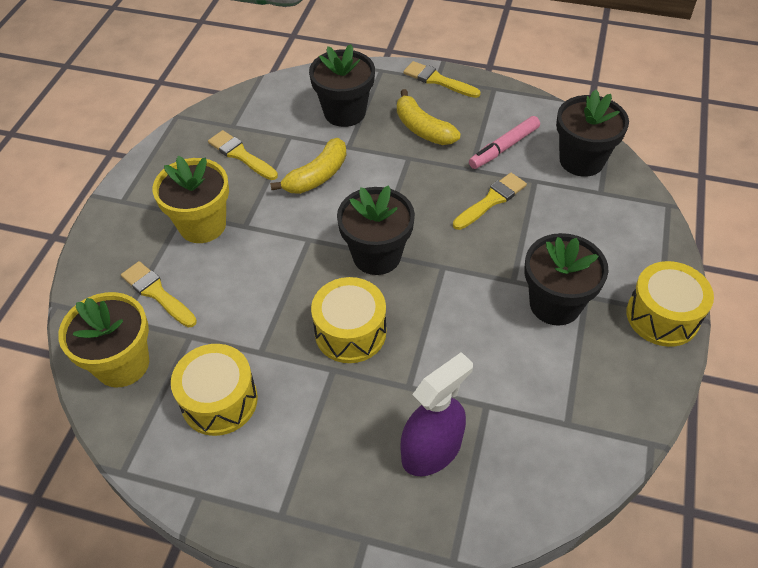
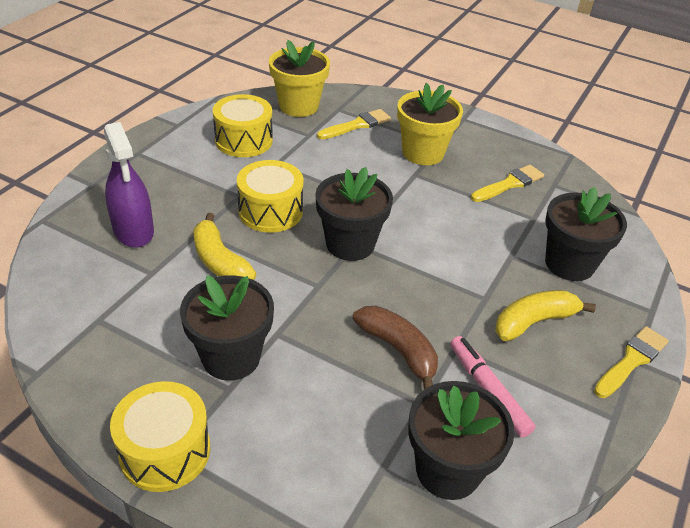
camera: 100 degrees right, 10 degrees down
yellow banana [270,138,346,194] -> yellow banana moved to [193,213,256,280]
yellow brush [453,173,527,230] -> brown banana [353,306,438,389]

